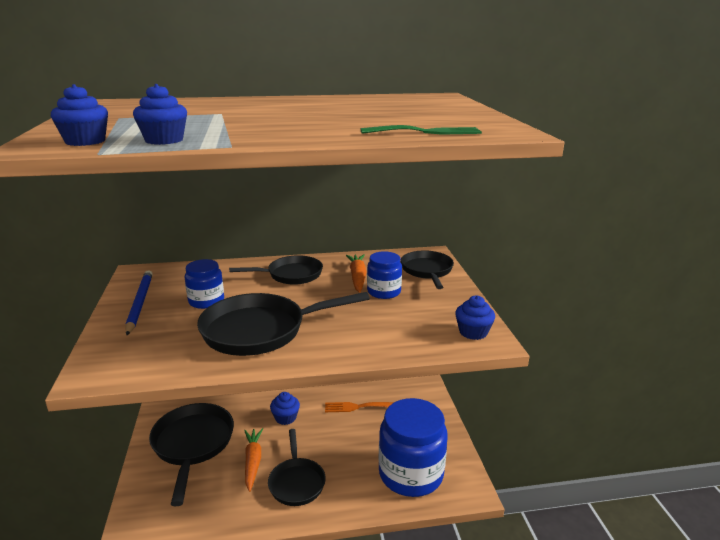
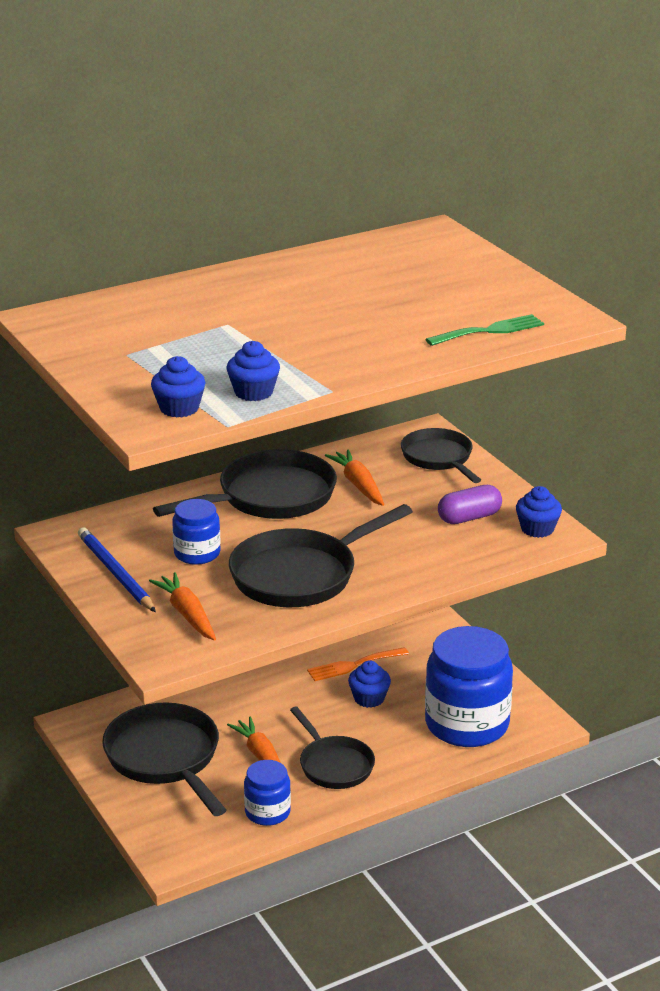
camera: 20 degrees left, 5 degrees up
black pan [229,255,323,285] -> black pan [153,449,337,519], size x1.56
blue cupcake [270,392,300,425] -> blue cupcake moved to [348,660,391,708]
blue jar [367,251,402,299] -> blue jar moved to [244,760,291,826]
none -> orange carrot [149,572,216,641]
none -> purple capsule [438,485,502,524]

